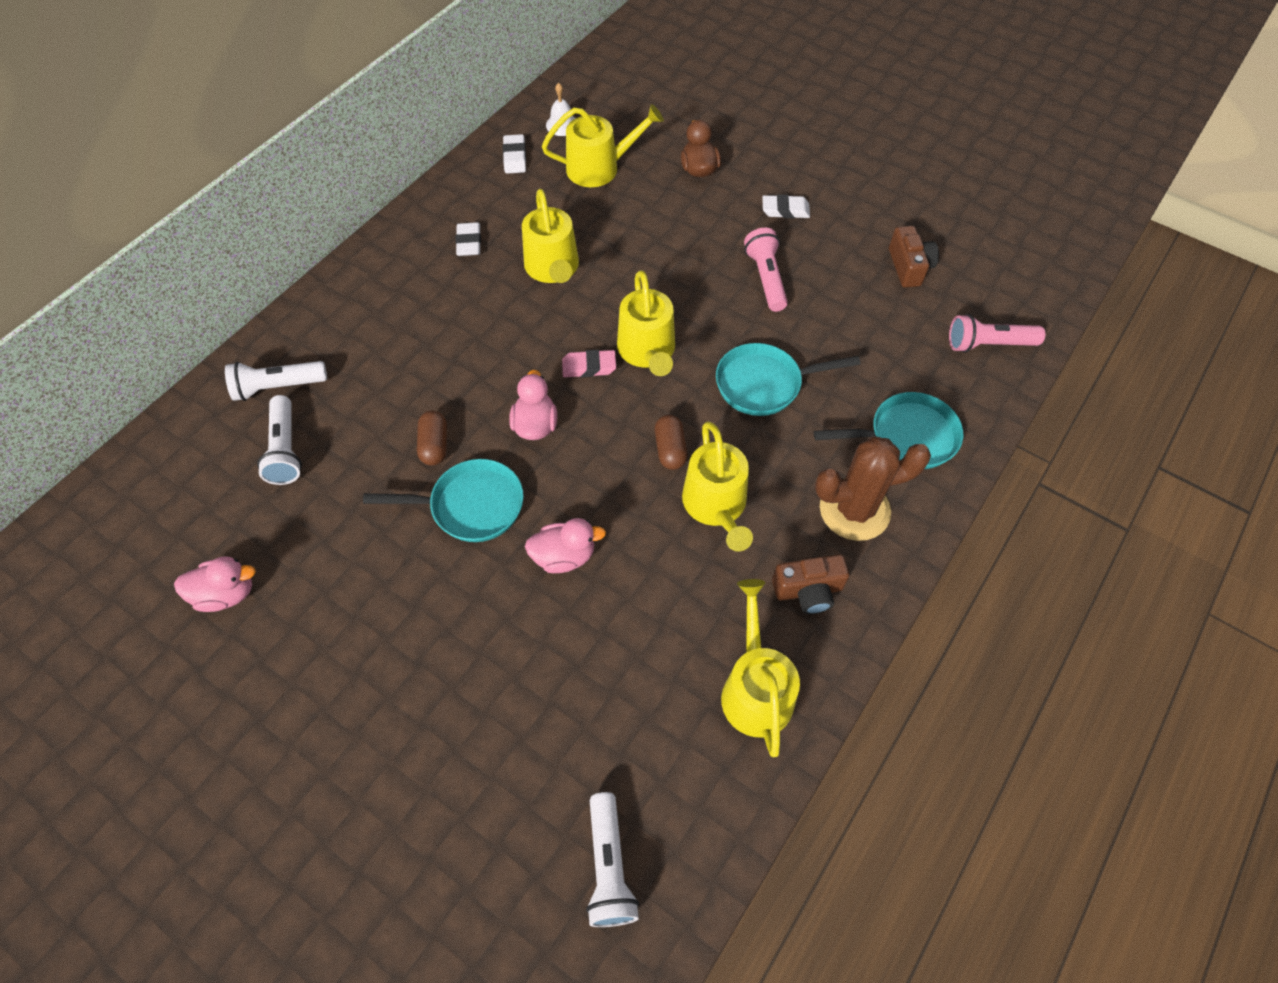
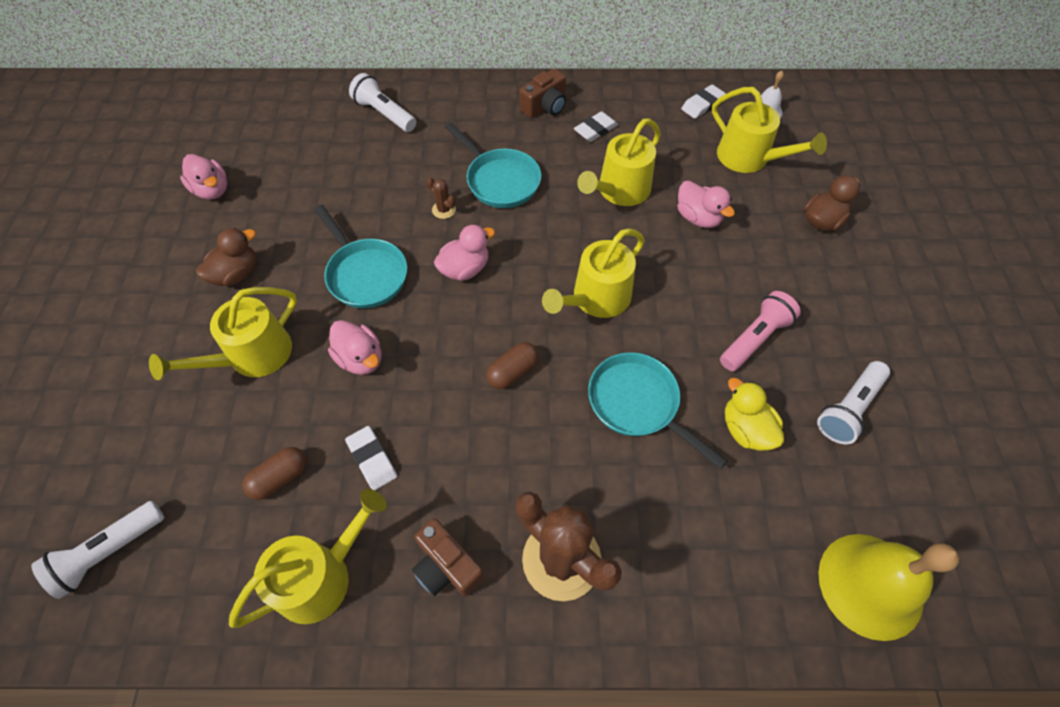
camera: 55 degrees right, 0 degrees up
white flashlight [257,395,302,485] -> white flashlight moved to [817,361,890,444]
brown capsule [417,410,447,465] -> brown capsule moved to [242,447,307,500]
pink eraser [562,350,616,378] -> none
yellow watering can [682,421,753,551] -> yellow watering can moved to [149,287,297,380]
white eraser [762,194,810,218] -> white eraser moved to [345,426,397,490]
turquoise pan [814,392,963,469] -> turquoise pan moved to [445,123,541,208]
brown camera [889,226,939,288] -> brown camera moved to [519,68,566,118]
pink flashlight [949,314,1045,353] -> yellow bell [818,534,959,641]
none -> brown duck [196,228,256,286]
none -> brown cactus [426,177,456,219]
none -> pink duck [677,180,735,228]
none -> yellow duck [725,377,784,451]

